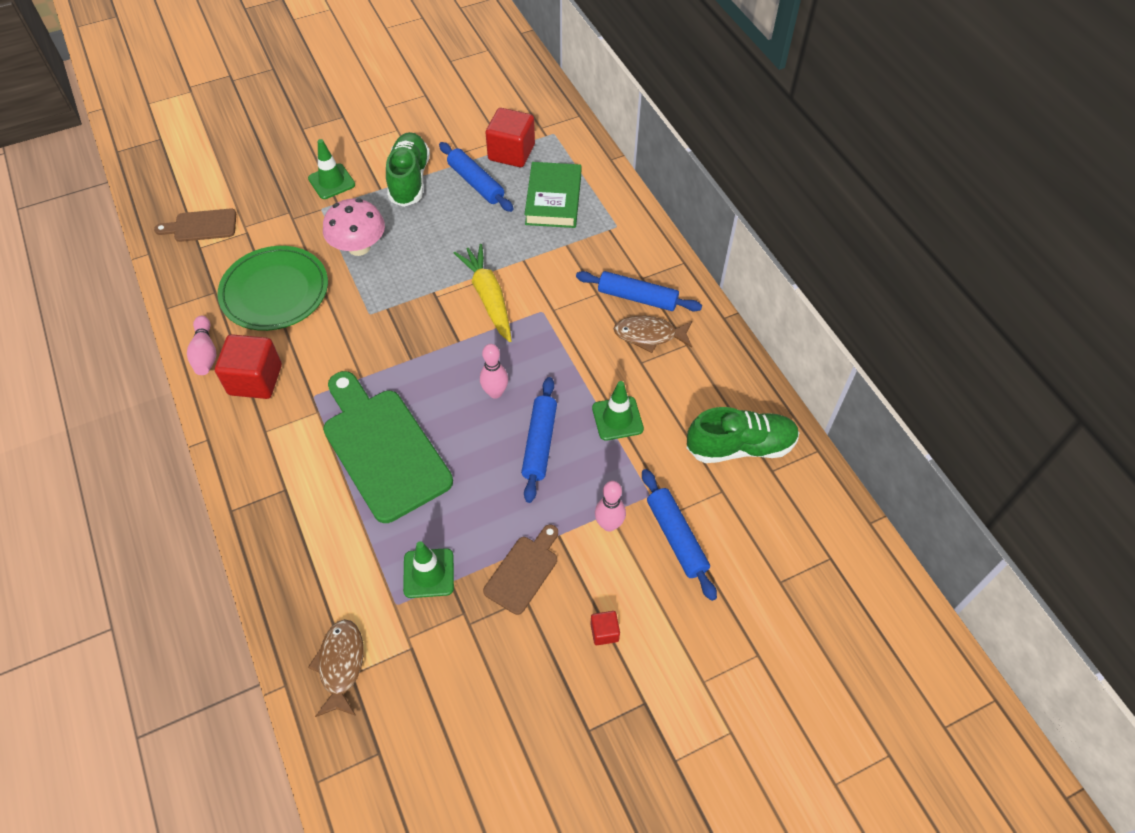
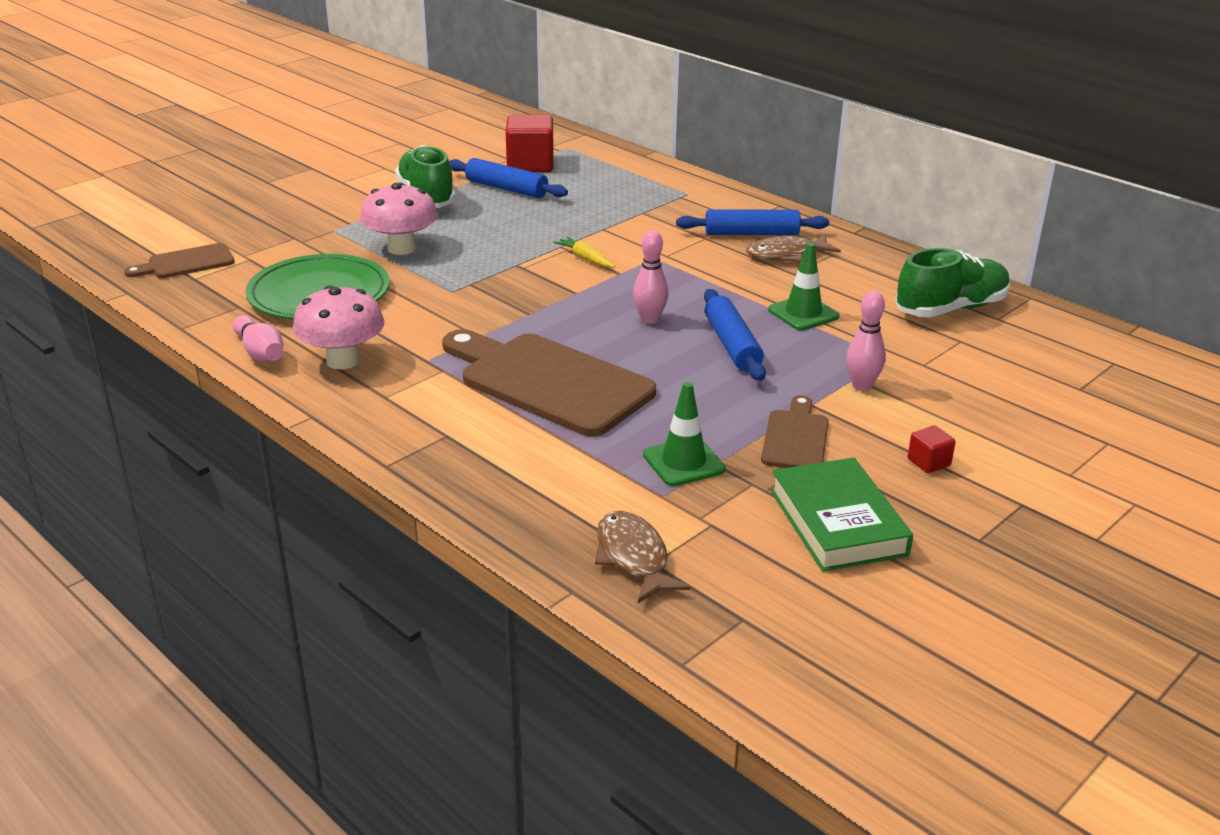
camera: 20 degrees left, 25 degrees down
red cube [215,334,282,399] -> pink mushroom [293,285,385,370]
green traffic cone [308,139,355,199] -> none
green cutting board [323,371,453,523] -> brown cutting board [442,329,656,437]
yellow carrot [454,244,512,342] -> yellow carrot [553,236,615,268], size x0.53
green book [524,162,581,228] -> green book moved to [770,457,913,572]
blue rolling pin [642,469,717,601] -> none

